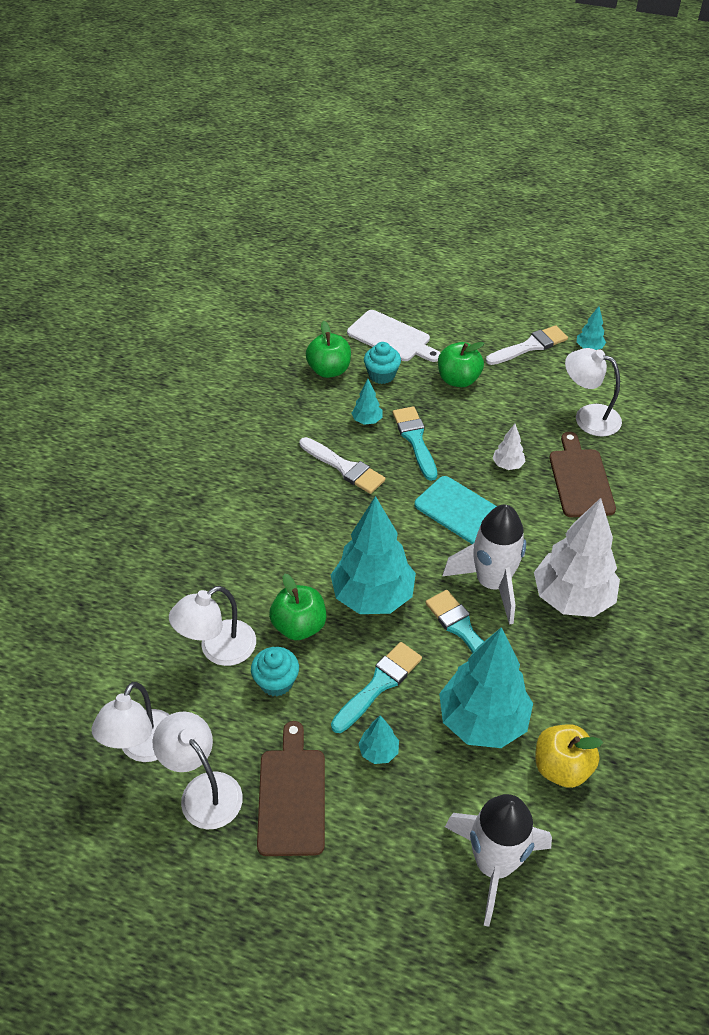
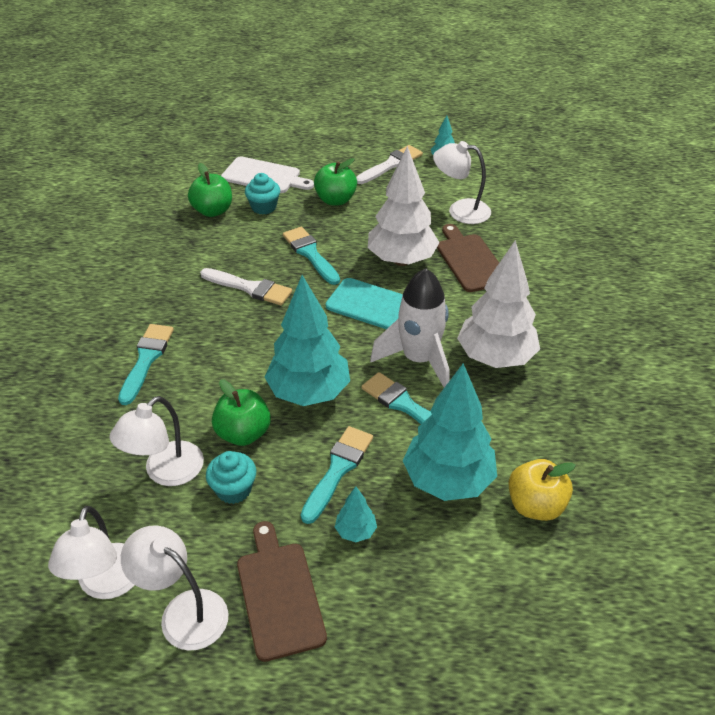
camera: 15 degrees left, 5 degrees down
turquoise tree [352,379,383,425] -> none
white rocket [445,794,552,927] -> none
white tree [493,424,526,470] -> white tree [368,146,440,266], size x2.31
none -> turquoise brush [118,324,174,405]

